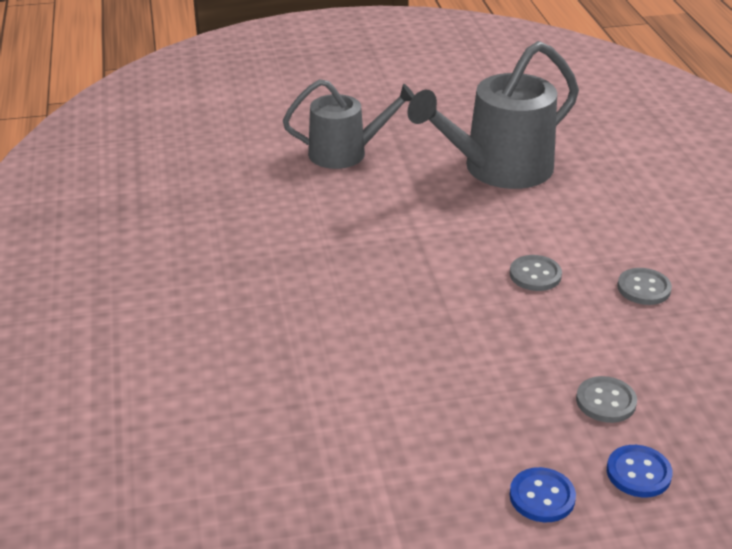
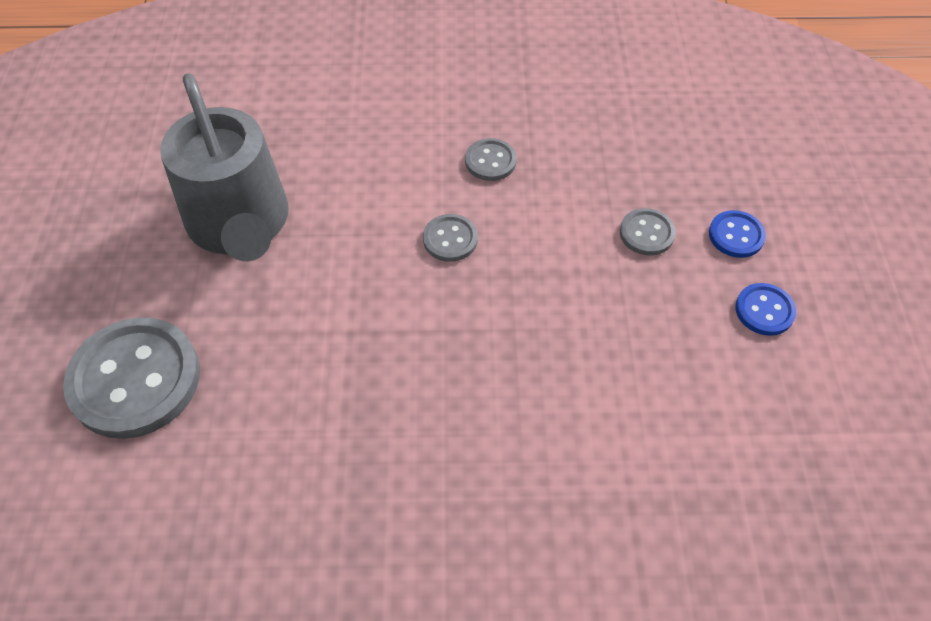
camera: 80 degrees left, 20 degrees up
grey watering can [283,79,414,169] -> grey button [63,317,200,439]

